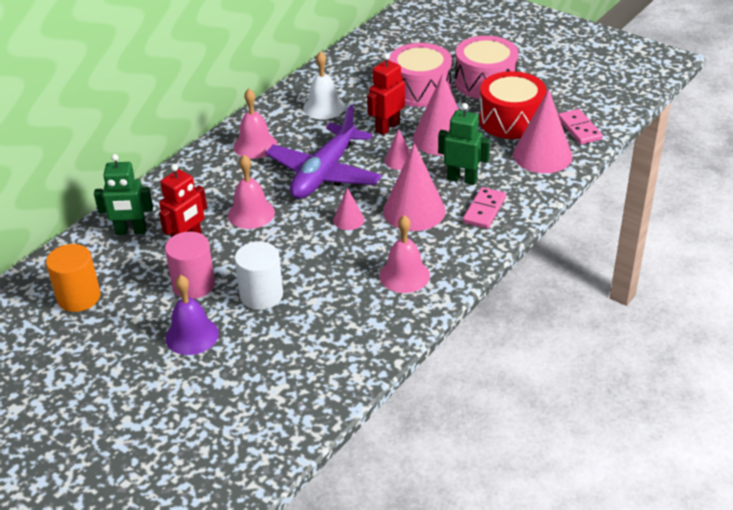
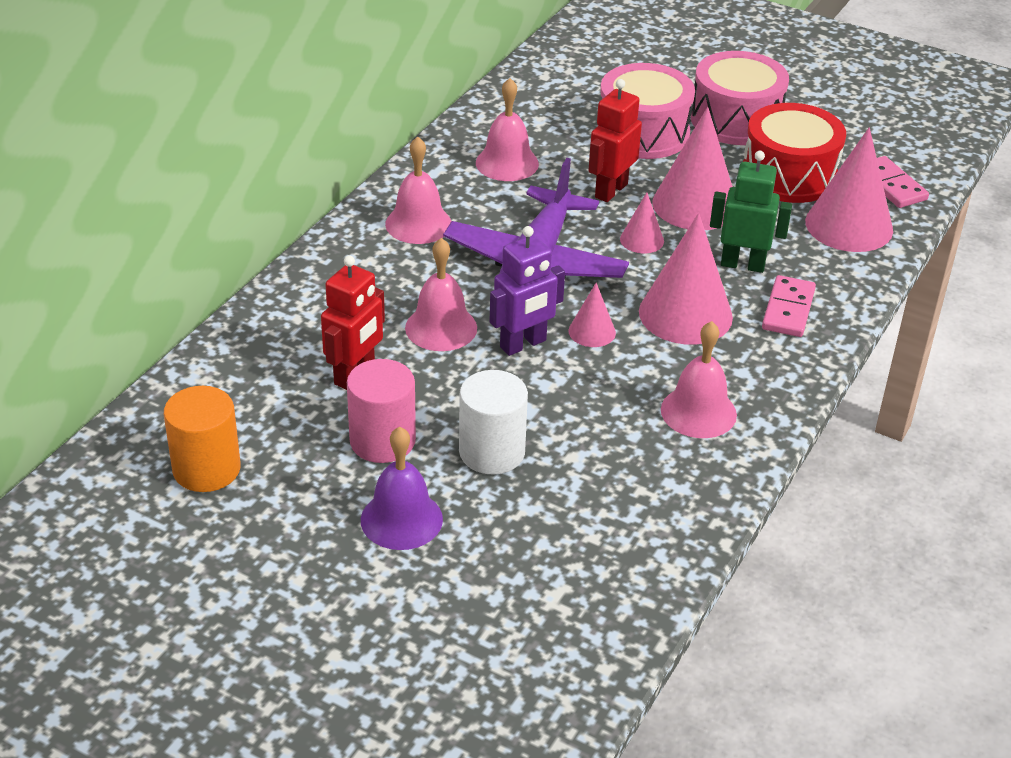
camera: 10 degrees left, 0 degrees up
green robot [94,154,153,235] -> none
white bell [303,51,345,119] -> pink bell [476,78,539,181]
none -> purple robot [489,226,565,356]

